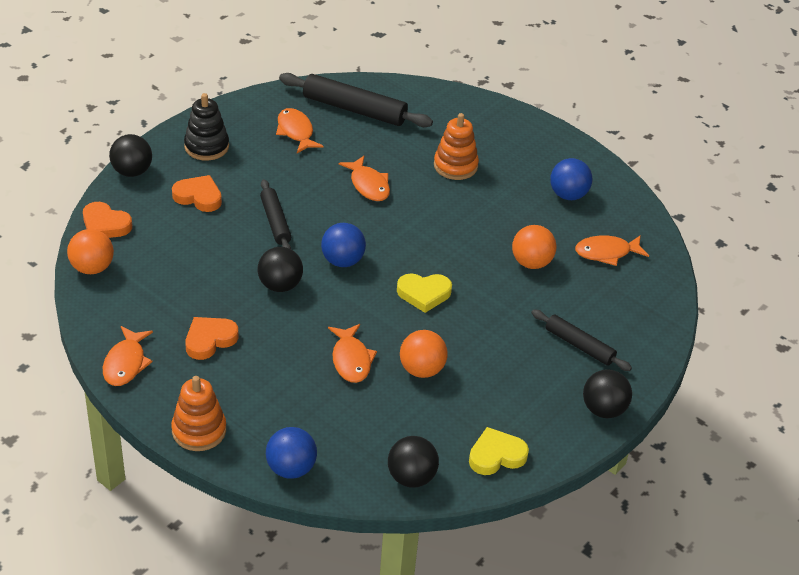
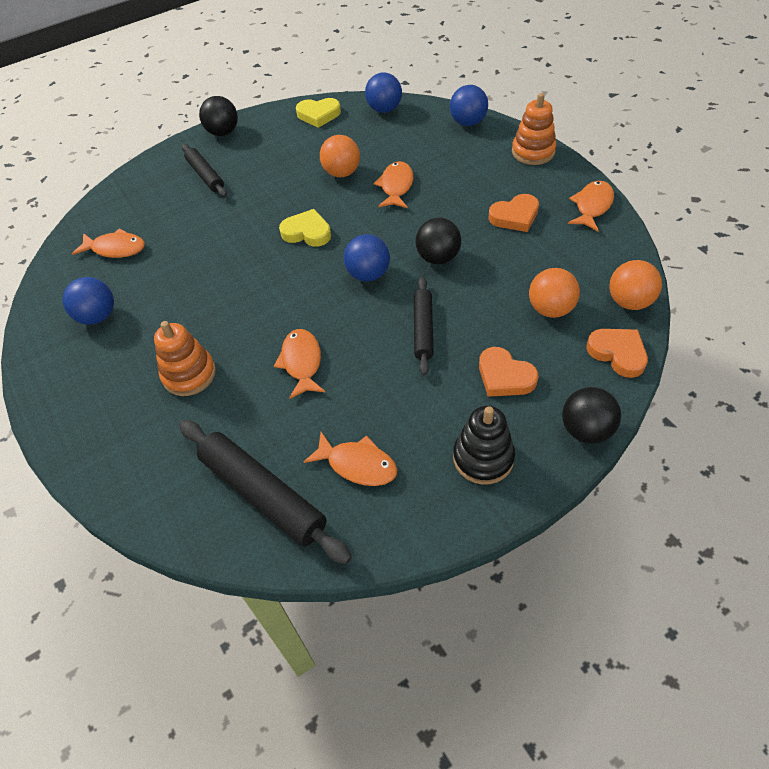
camera: 155 degrees left, 10 degrees up
orange fish [276,108,323,153] -> orange fish turned 60 degrees counterclockwise [304,432,398,486]
black ball [388,436,439,488] -> blue ball [365,72,402,113]
orange ball [512,225,557,269] -> orange ball moved to [529,268,580,318]

